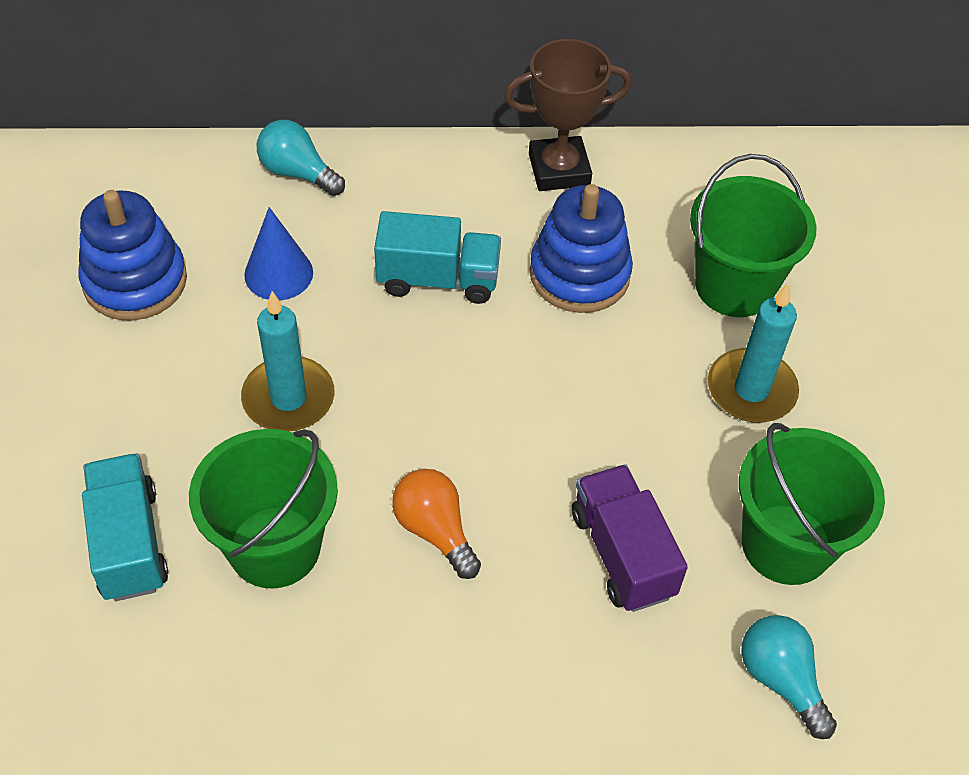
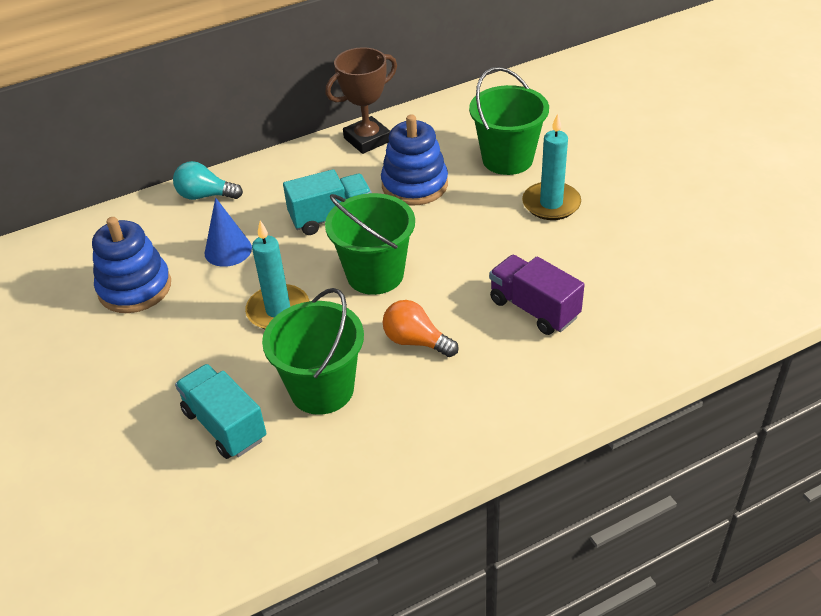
camera: 20 degrees left, 10 degrees down
green bucket [739,423,885,585] -> green bucket moved to [325,193,415,295]
turquoise light bulb [741,615,837,739] -> none

